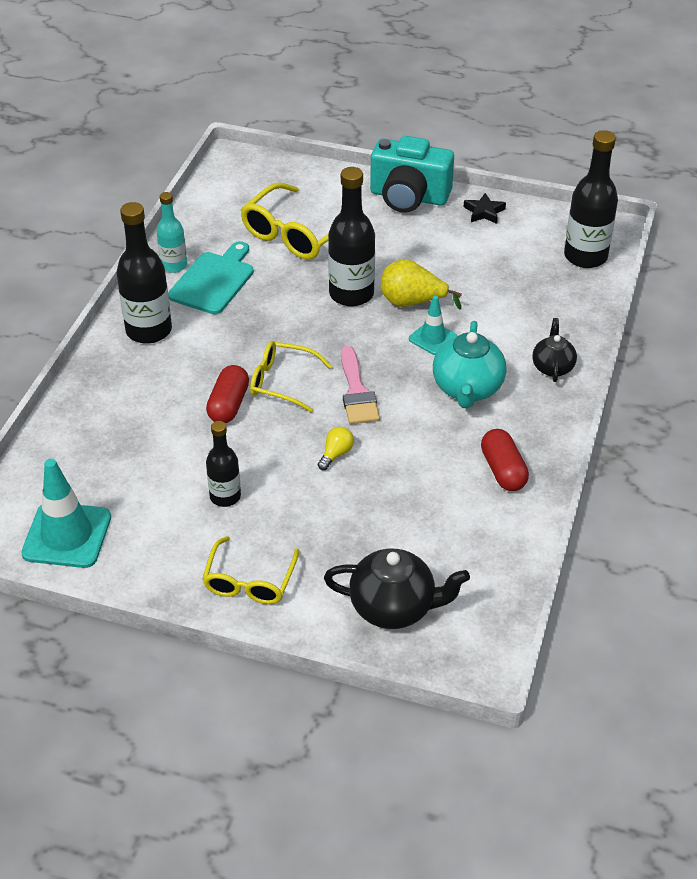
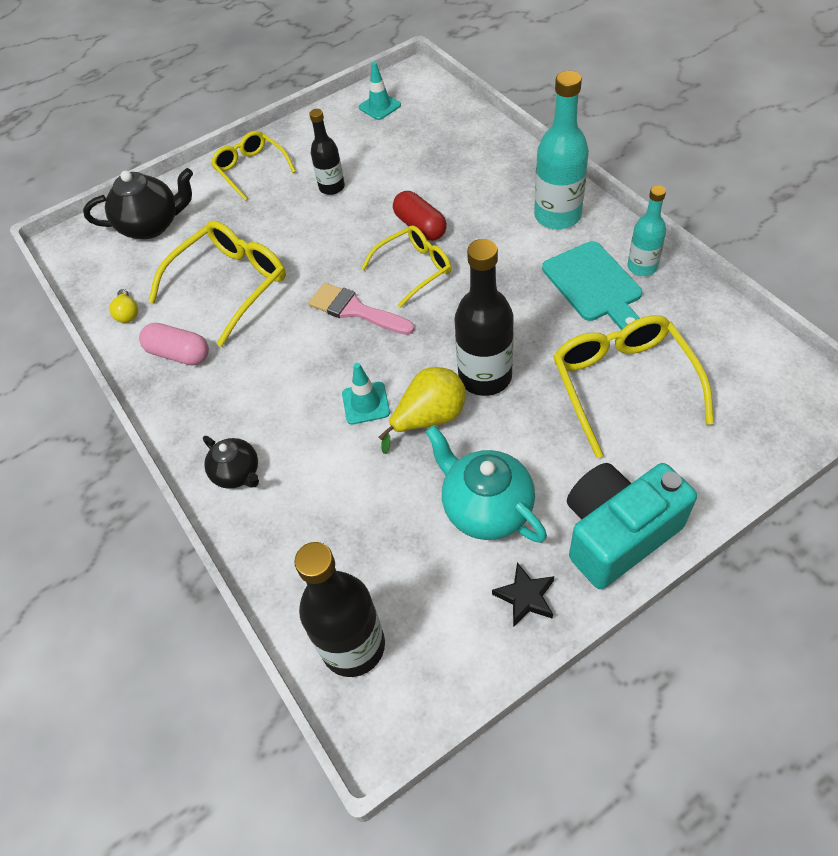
camera: 135 degrees right, 10 degrees up
turquoise traffic cone [21,459,111,568] -> turquoise traffic cone [359,62,401,120], size x0.57
black bottle [116,202,172,344] -> turquoise bottle [534,71,589,229]
yellow light bulb [318,427,354,470] -> yellow light bulb moved to [109,289,138,323]
black teapot [324,549,470,629] -> black teapot turned 150 degrees counterclockwise [83,168,193,239]
turquoise teapot [433,321,507,409] -> turquoise teapot moved to [426,426,547,543]
red capsule [481,429,529,491] -> pink capsule [139,323,209,365]
none -> yellow glasses [148,221,286,347]

